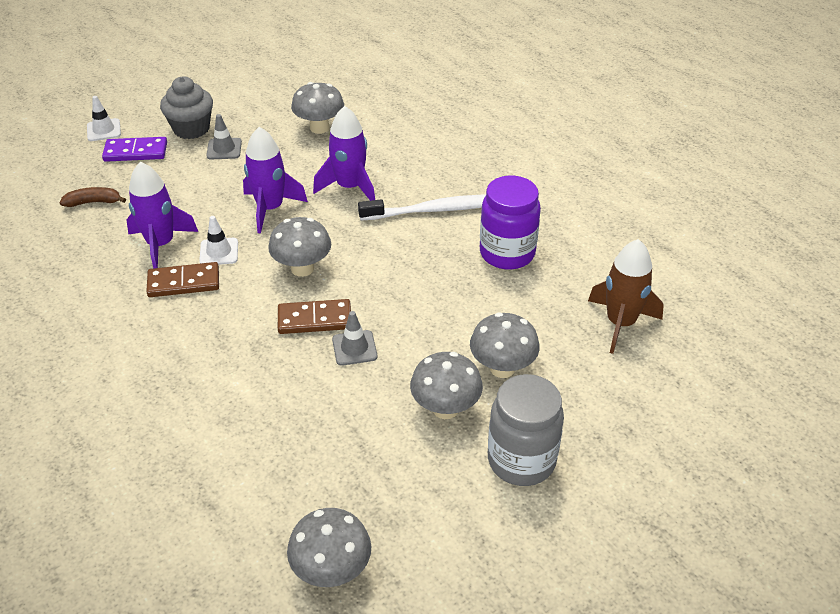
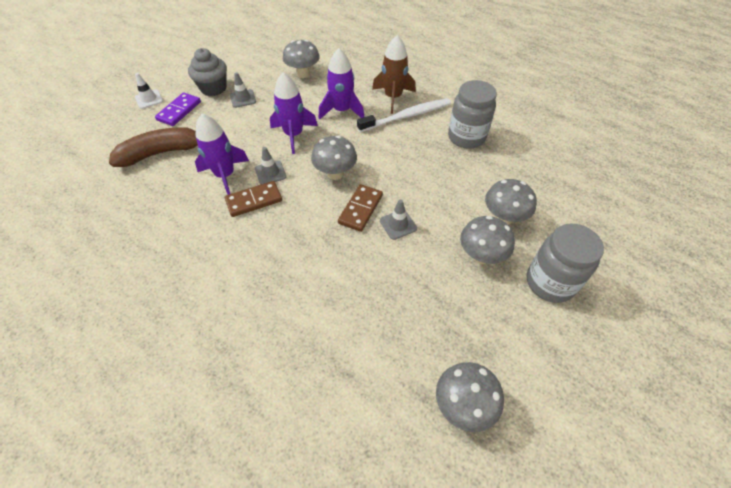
camera: 15 degrees left, 10 degrees up
brown banana [60,187,126,207] -> brown banana [109,128,198,167], size x1.99
purple domino [102,137,167,162] -> purple domino turned 45 degrees counterclockwise [155,92,201,126]
white traffic cone [199,216,238,265] -> grey traffic cone [255,147,286,185]
brown domino [278,299,351,334] -> brown domino turned 45 degrees counterclockwise [338,184,383,232]
purple jar [480,176,541,270] -> grey jar [448,80,497,149]
brown rocket [588,239,664,354] -> brown rocket moved to [372,35,416,114]

